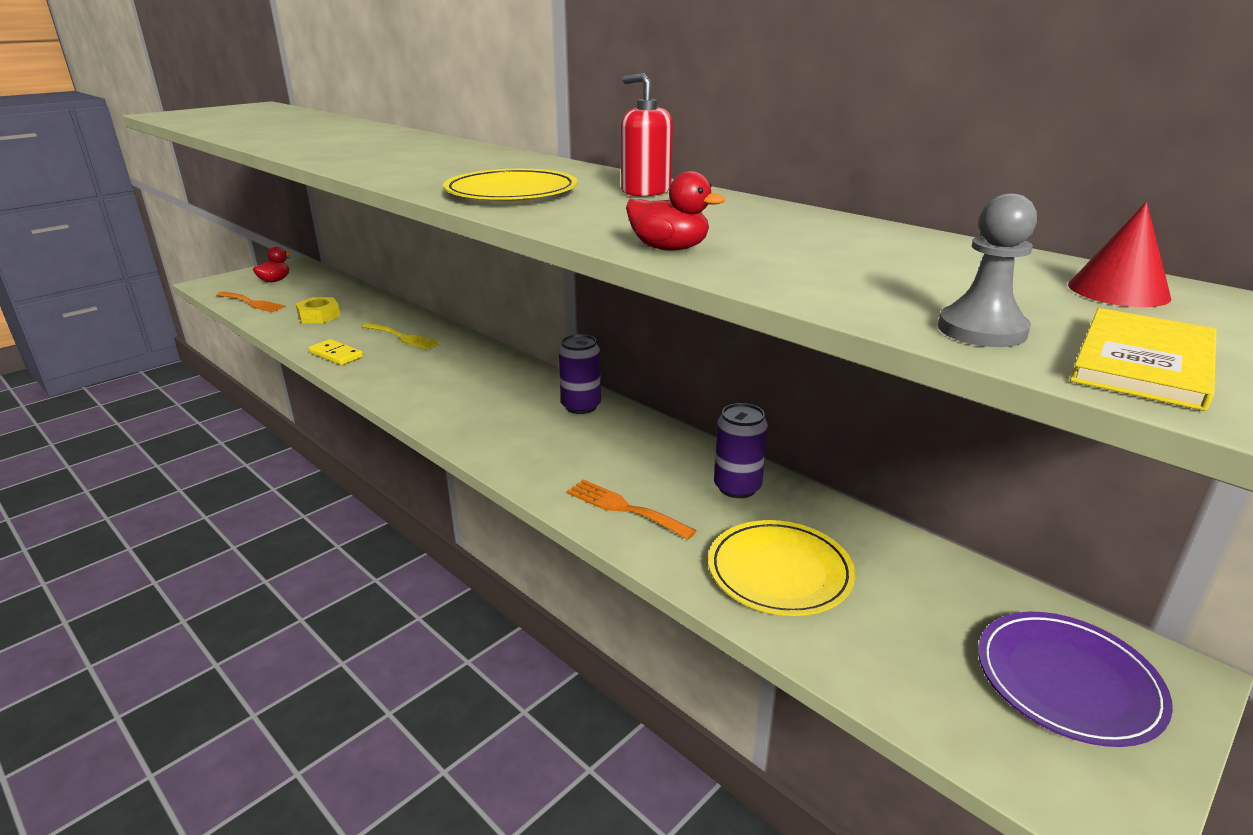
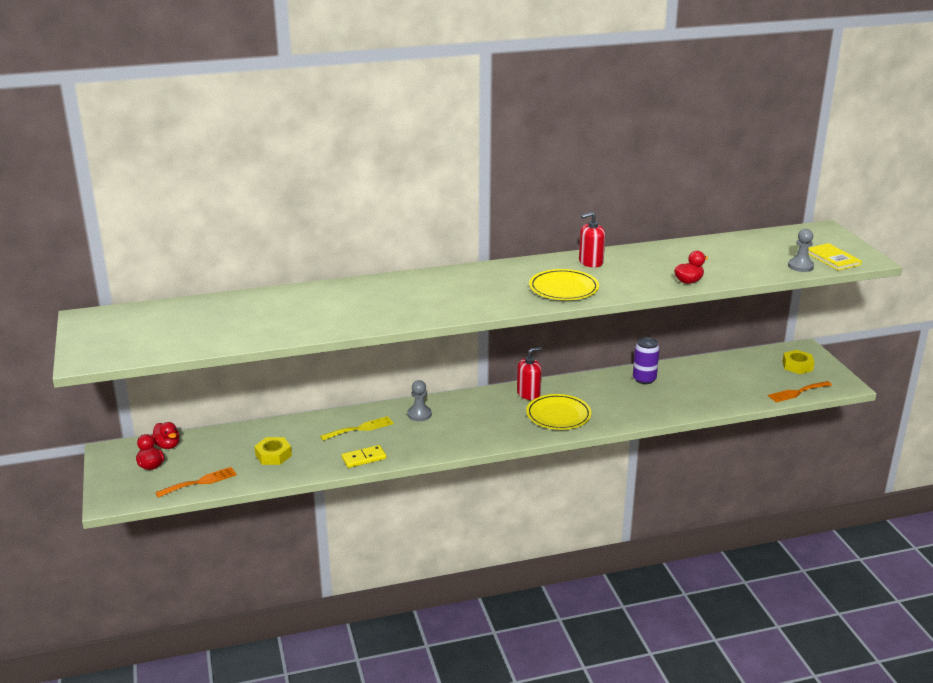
camera: 60 degrees left, 0 degrees up
purple can [559,334,601,414] -> red soap dispenser [517,347,542,400]
orange fork [567,479,697,540] -> orange fork moved to [768,381,832,402]
yellow plate [708,520,855,616] -> yellow plate moved to [526,394,591,430]
purple plate [978,612,1173,747] -> yellow nut [782,350,814,374]
red cone [1068,202,1172,307] -> none
none -> red duck [151,422,179,449]
none -> grey pawn [407,380,432,421]

